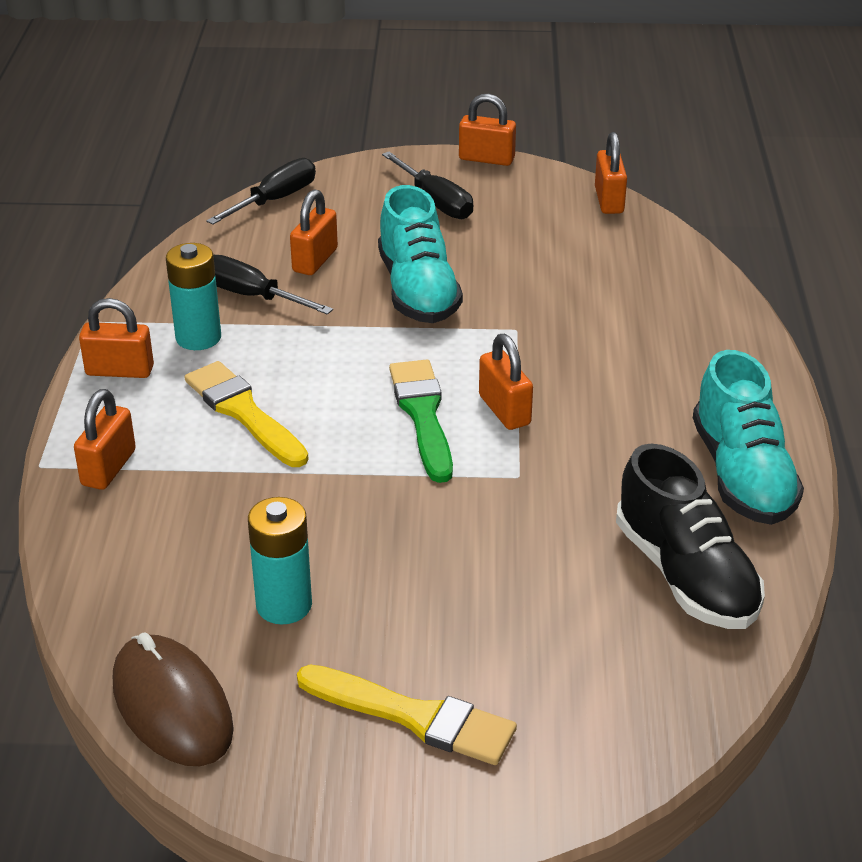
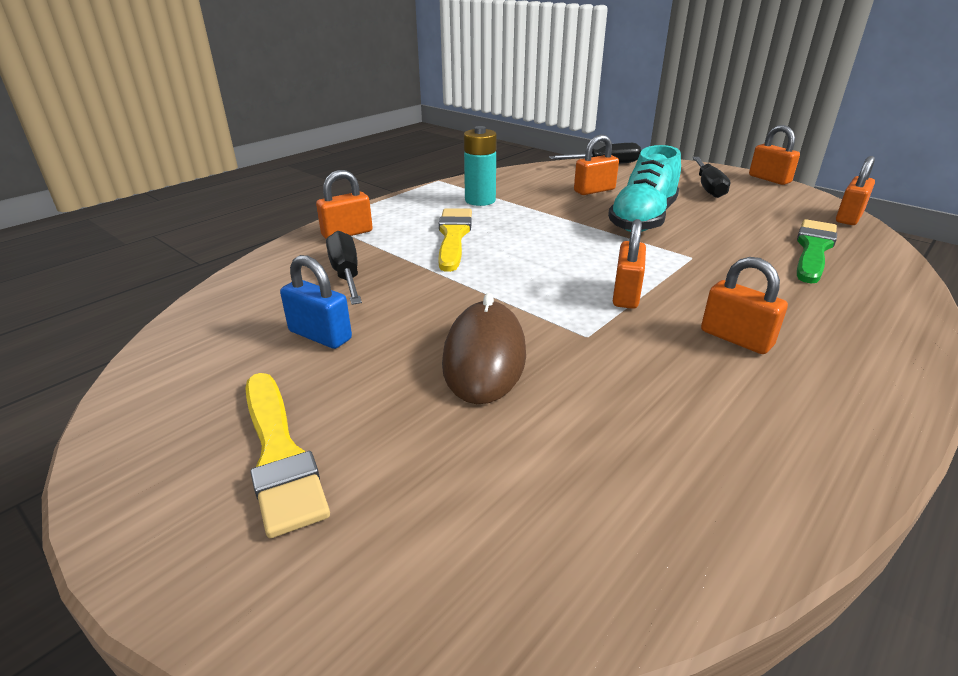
camera: 40 degrees right, 5 degrees down
orange padlock [79,298,154,378] -> orange padlock moved to [701,257,788,354]
brown mouse [113,632,234,766] -> brown mouse moved to [442,293,526,404]
black screwdriver [213,255,333,315] -> black screwdriver moved to [326,231,362,305]
turquoise battery [248,497,312,624] -> blue padlock [280,255,352,349]
green brush [389,360,453,483] -> green brush moved to [797,219,837,283]
black shoe [616,443,765,629] -> none
turquoise shoe [693,350,804,525] -> none

